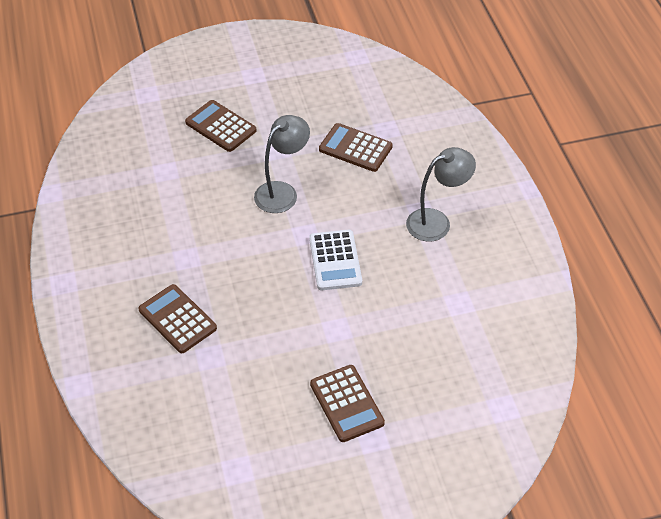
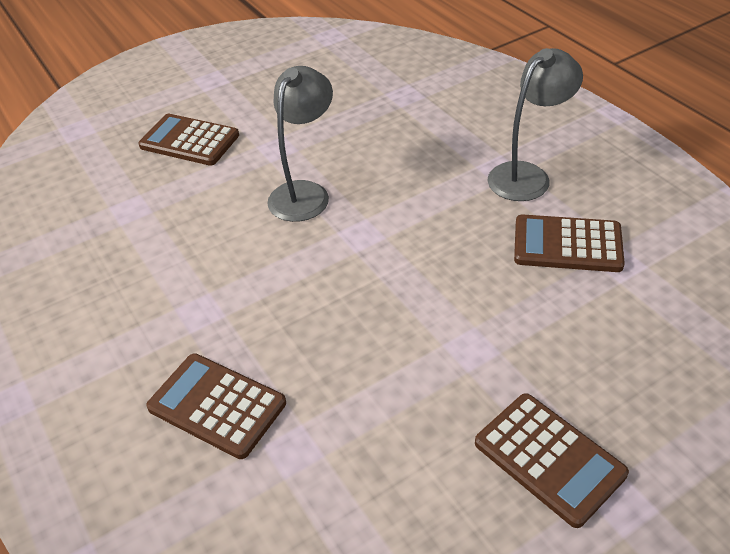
camera: 15 degrees left, 5 degrees down
white calculator [309,230,362,290] -> none
brown calculator [319,123,393,172] -> brown calculator moved to [514,215,625,272]

